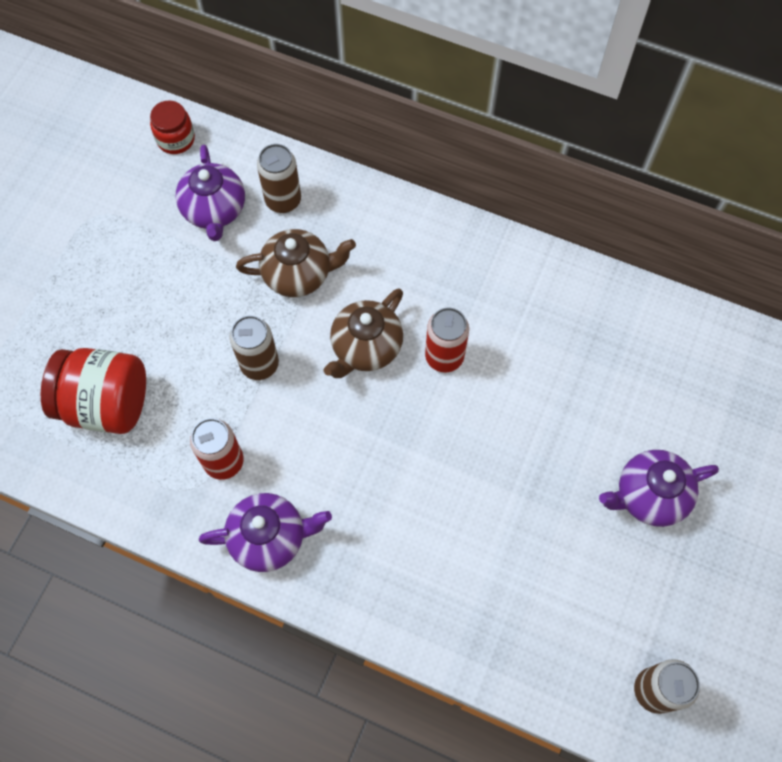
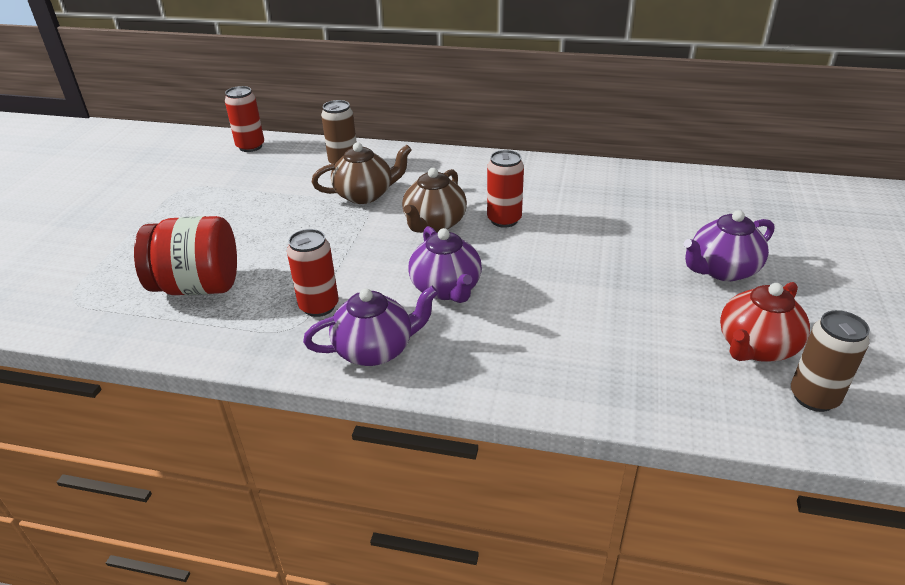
camera: 10 degrees left, 30 degrees down
red jar [150,100,195,154] -> red can [225,86,264,152]
purple teapot [176,145,245,241] -> purple teapot moved to [408,226,482,303]
brown can [230,315,279,380] -> none
none -> red teapot [720,282,810,362]

